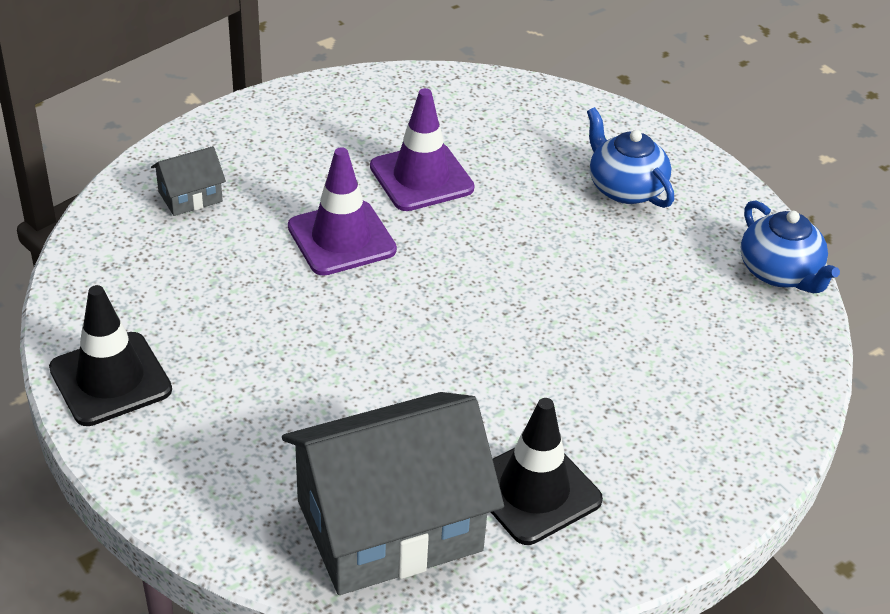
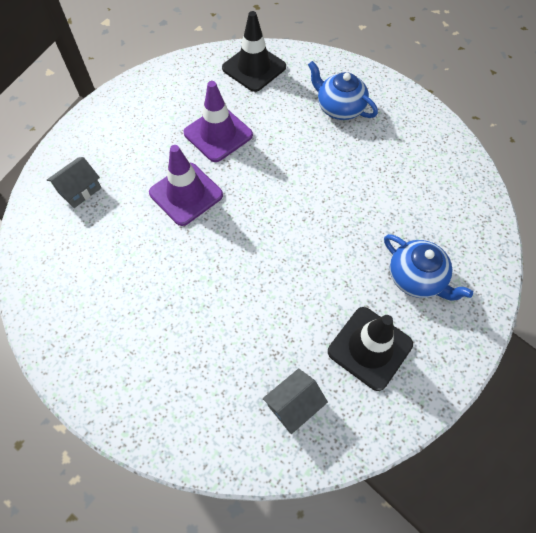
camera: 15 degrees left, 20 degrees up
black traffic cone [49,285,172,426] -> black traffic cone moved to [222,11,286,92]
grey house [282,392,504,595] -> grey house [263,368,328,434], size x0.42
blue teapot [741,200,840,293] -> blue teapot moved to [384,234,473,301]

